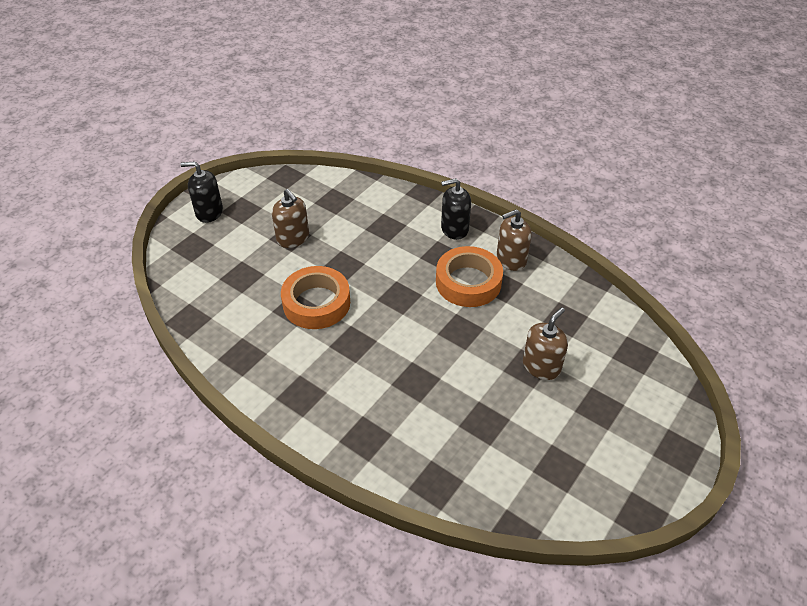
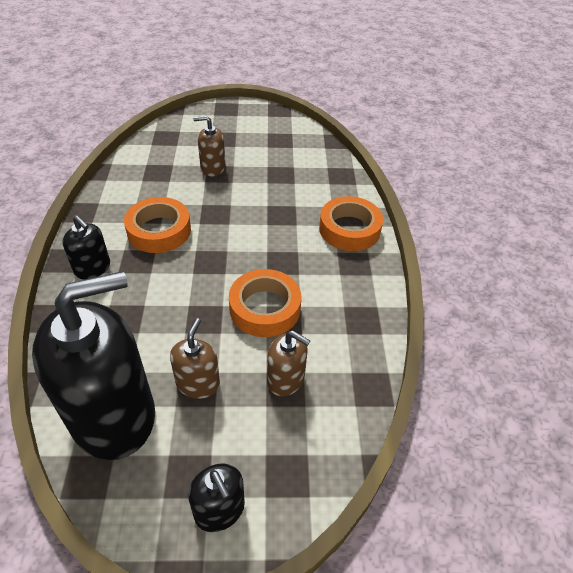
camera: 130 degrees left, 0 degrees up
brown soap dispenser [497,209,532,271] -> brown soap dispenser moved to [267,330,310,397]
none -> black soap dispenser [32,271,155,460]
none -> orange tape [319,196,383,251]

